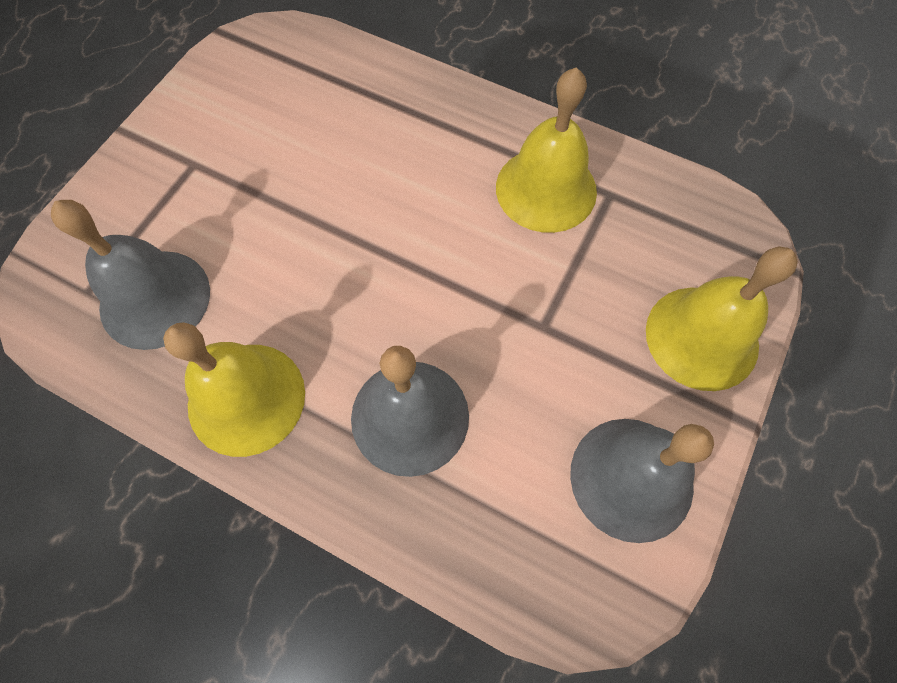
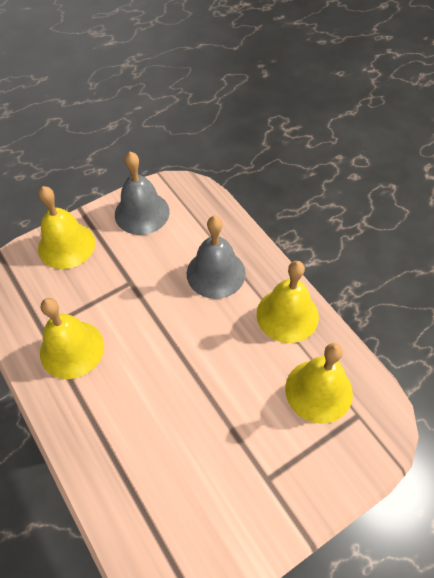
camera: 150 degrees left, 10 degrees down
grey bell [51,200,210,350] -> yellow bell [285,343,353,424]

